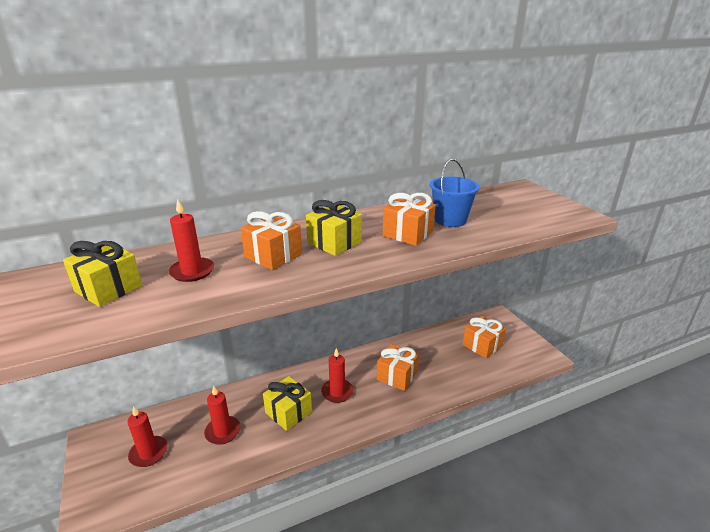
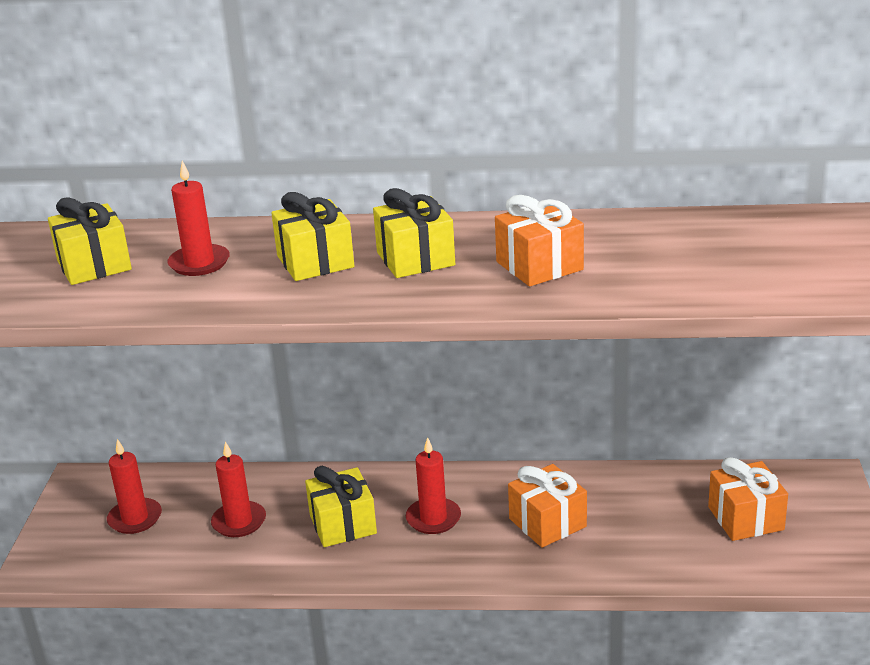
camera: 30 degrees right, 0 degrees up
orange gift [241,211,302,270] -> yellow gift [271,192,354,281]
blue bucket [430,159,480,227] -> none

